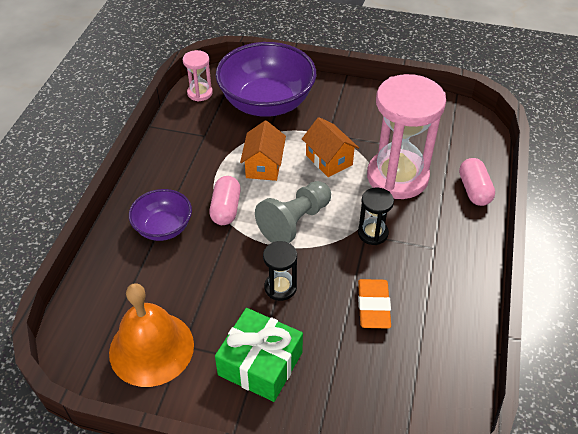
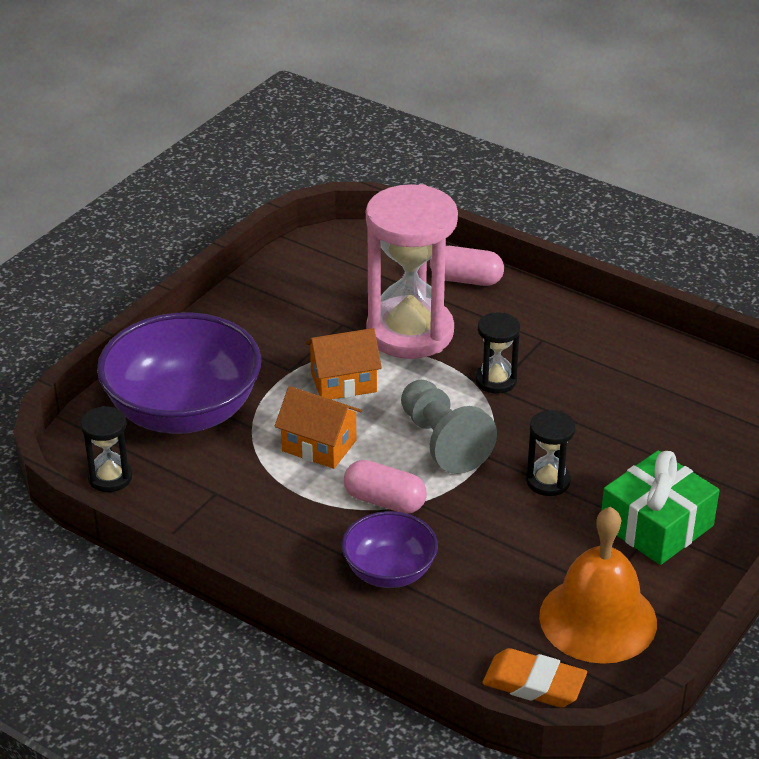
camera: 70 degrees left, 10 degrees down
pink hourglass [183,50,213,102] -> black hourglass [80,406,133,492]
orange eraser [358,279,391,329] -> orange eraser moved to [482,648,587,707]

